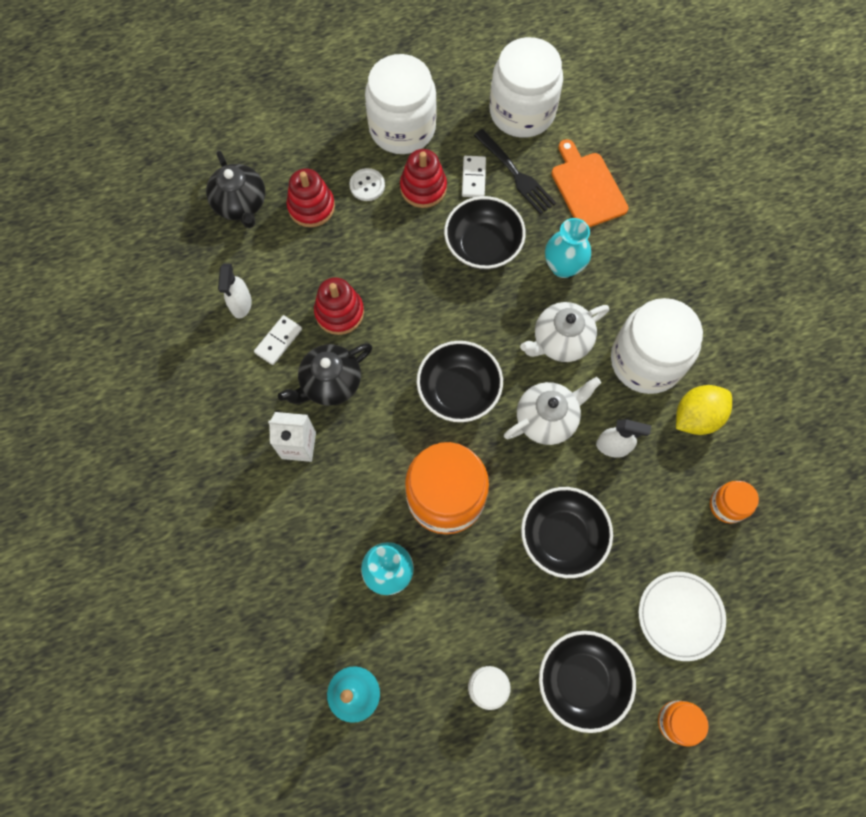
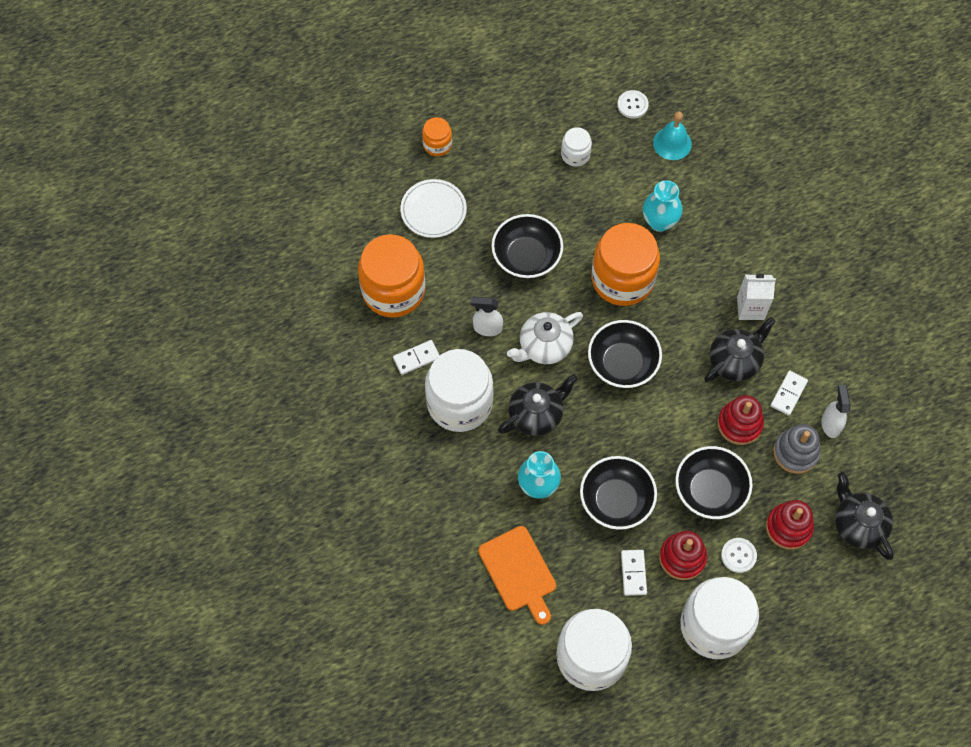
camera: 175 degrees right, 5 degrees down
black fork [474,129,556,215] -> none
white teapot [520,302,609,362] -> black teapot [498,374,578,436]
black bowl [539,631,636,733] -> black bowl moved to [675,446,752,519]
yellow lemon [676,385,732,435] -> white domino [393,340,440,375]
orange jar [710,481,759,523] -> orange jar [358,234,425,318], size x2.09
none -> white button [617,90,649,118]
none -> grey stacking toy [773,424,821,474]

